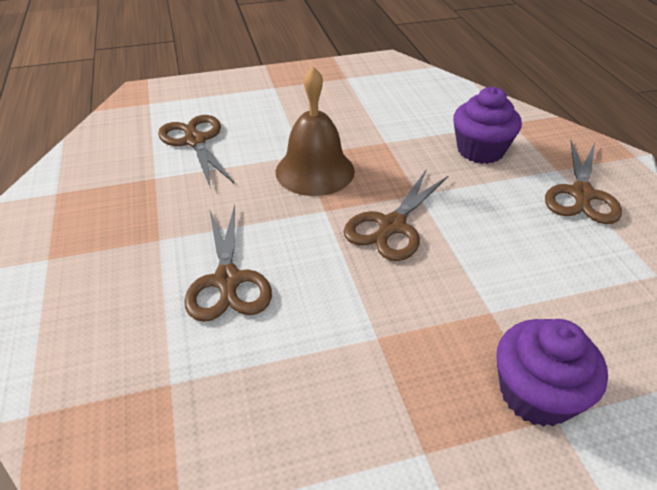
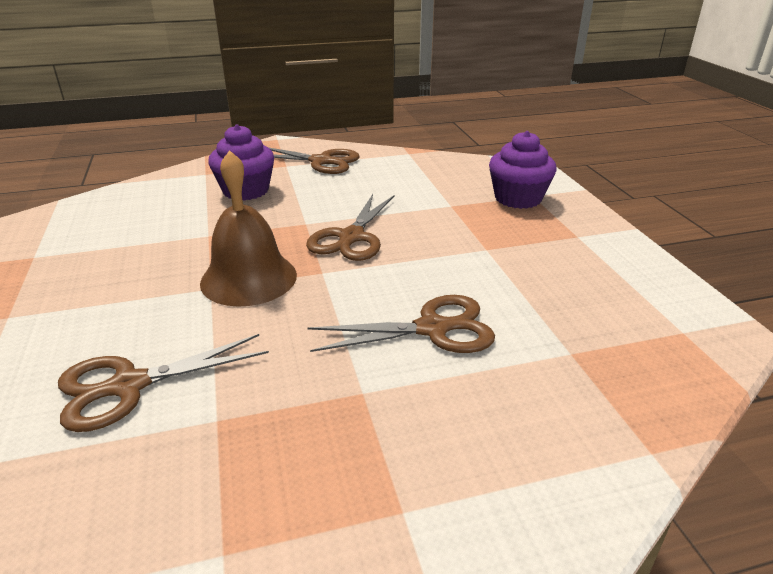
camera: 90 degrees left, 10 degrees down
brown scissors [344,170,449,261] -> brown scissors turned 75 degrees clockwise [306,194,394,261]

